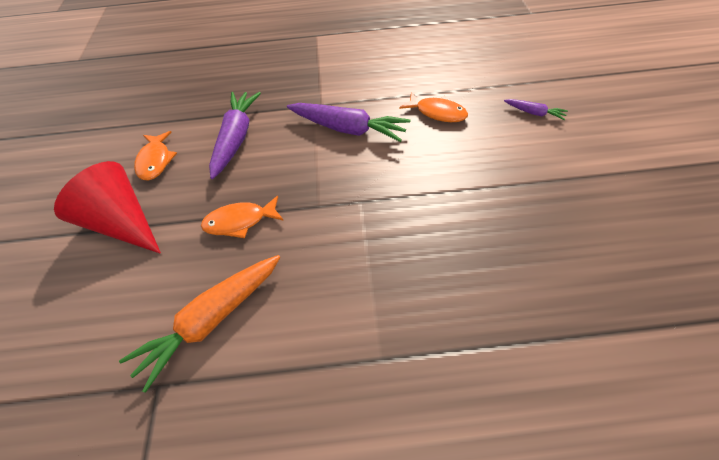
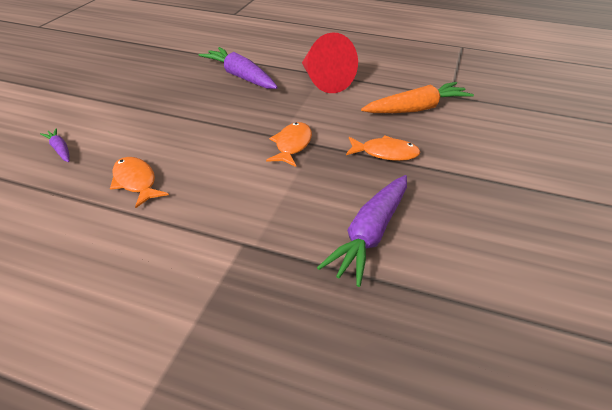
camera: 160 degrees left, 10 degrees down
red cone [54,161,161,254] -> red cone moved to [302,32,358,93]
orange fish [134,131,177,180] -> orange fish moved to [266,122,312,167]
purple carrot [287,103,411,142] -> purple carrot moved to [199,47,278,89]

